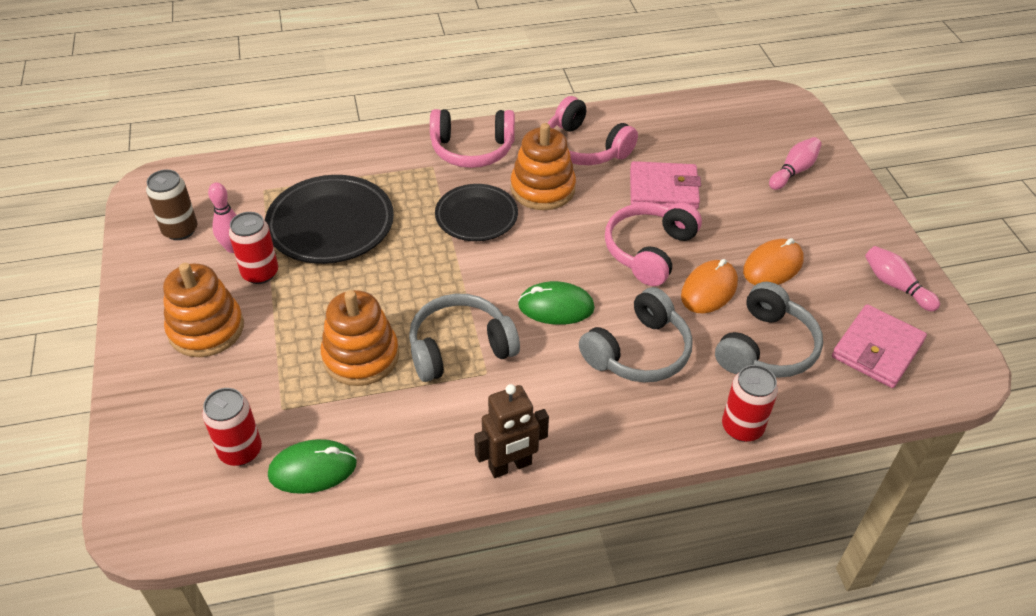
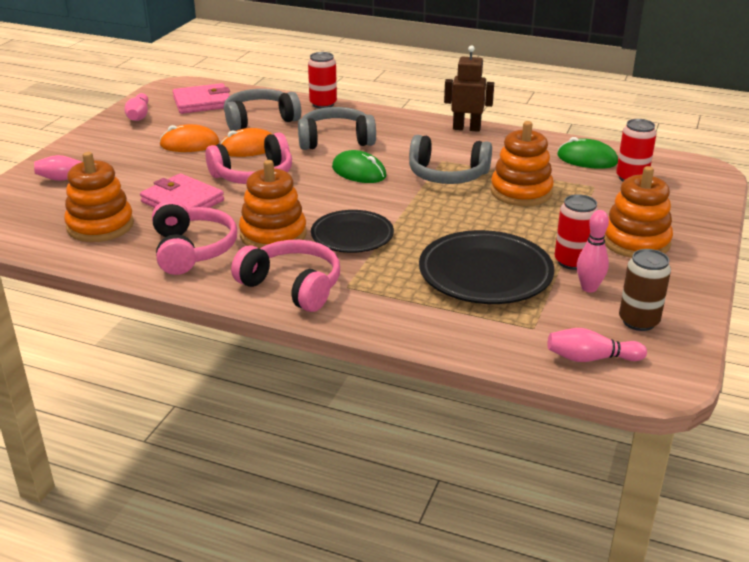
camera: 145 degrees left, 15 degrees down
none -> orange stacking toy [64,152,134,242]
none -> pink bowling pin [547,328,647,362]

